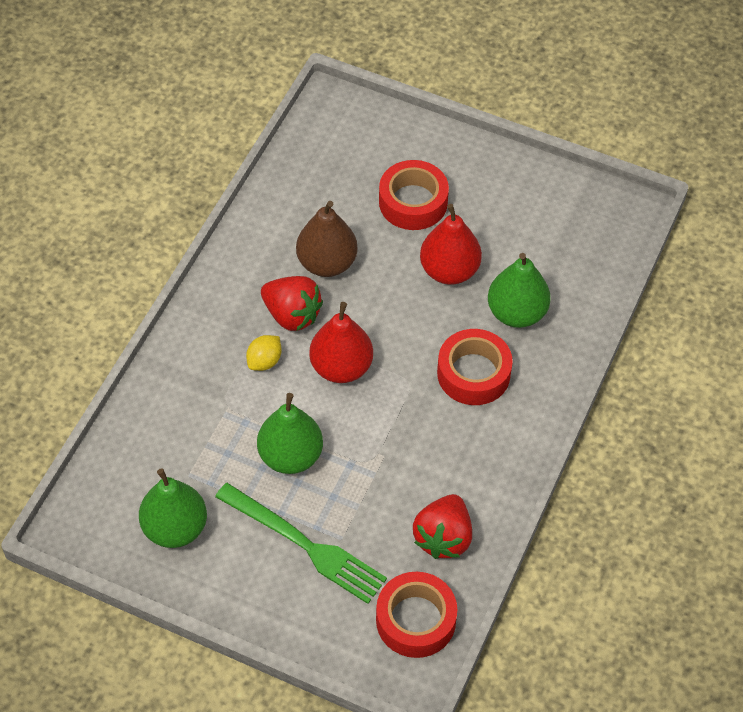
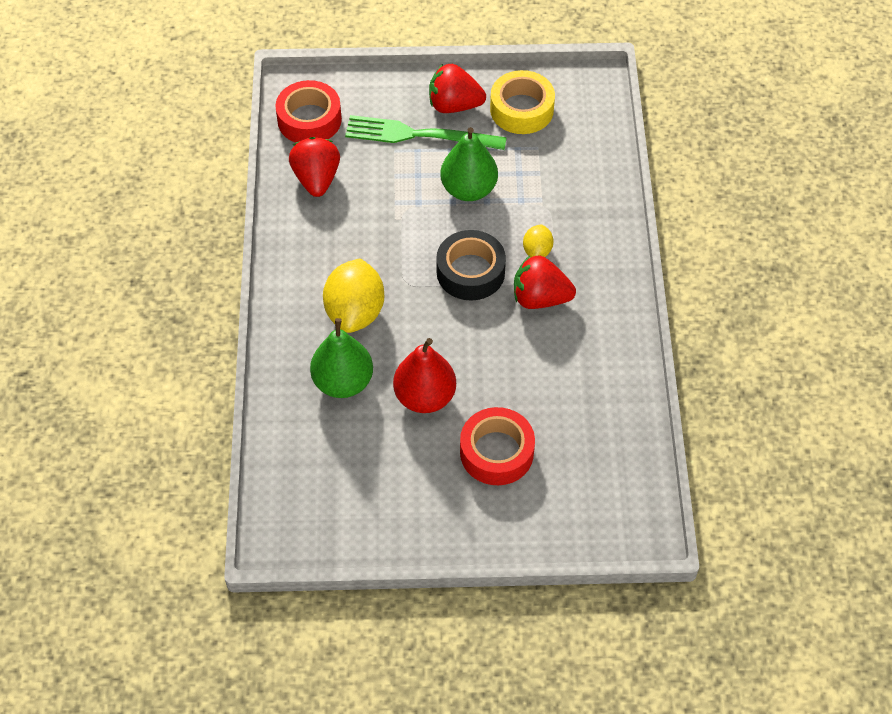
camera: 155 degrees right, 0 degrees up
green pear [139,468,207,548] -> yellow tape [490,70,555,134]
brown pear [296,201,358,277] -> none
red pear [309,302,373,383] -> black tape [436,230,506,301]
red tape [437,329,513,405] -> yellow lemon [323,258,384,333]
none -> red strawberry [429,64,486,113]

